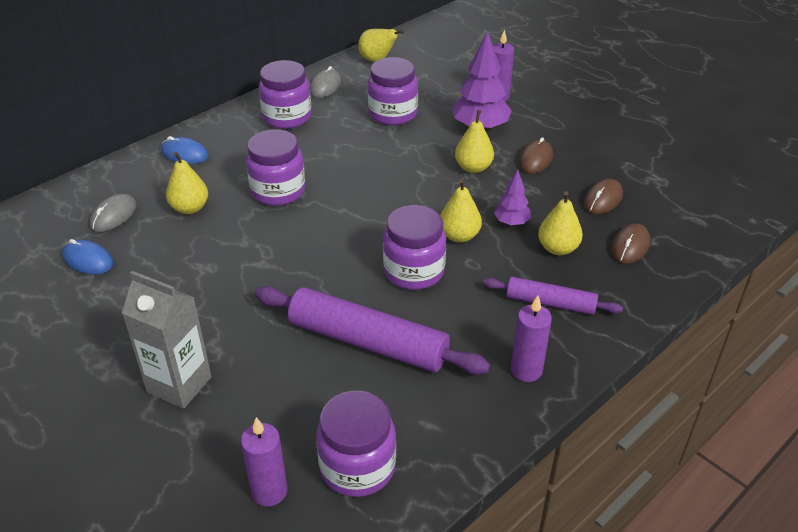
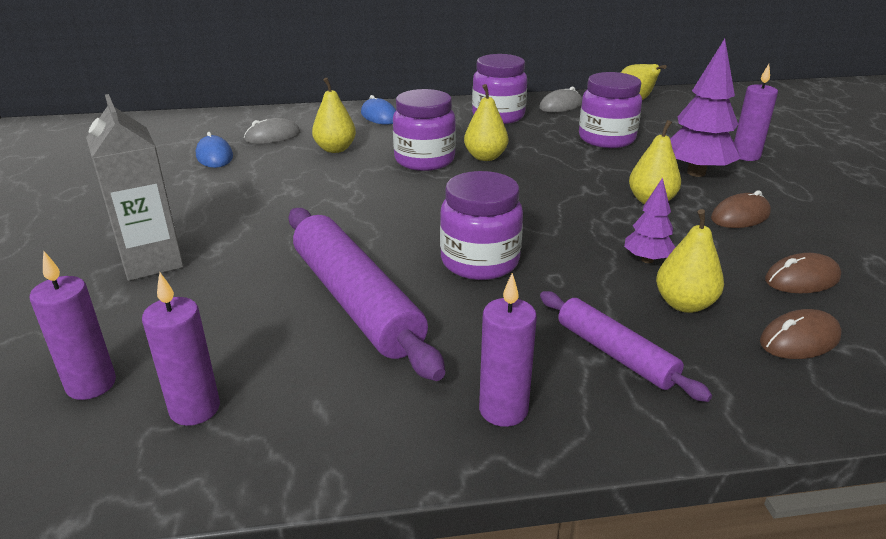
camera: 35 degrees right, 10 degrees down
purple jar [316,391,396,497] -> purple candle [142,272,220,426]
yellow pear [440,179,482,243] -> yellow pear moved to [464,84,508,161]

